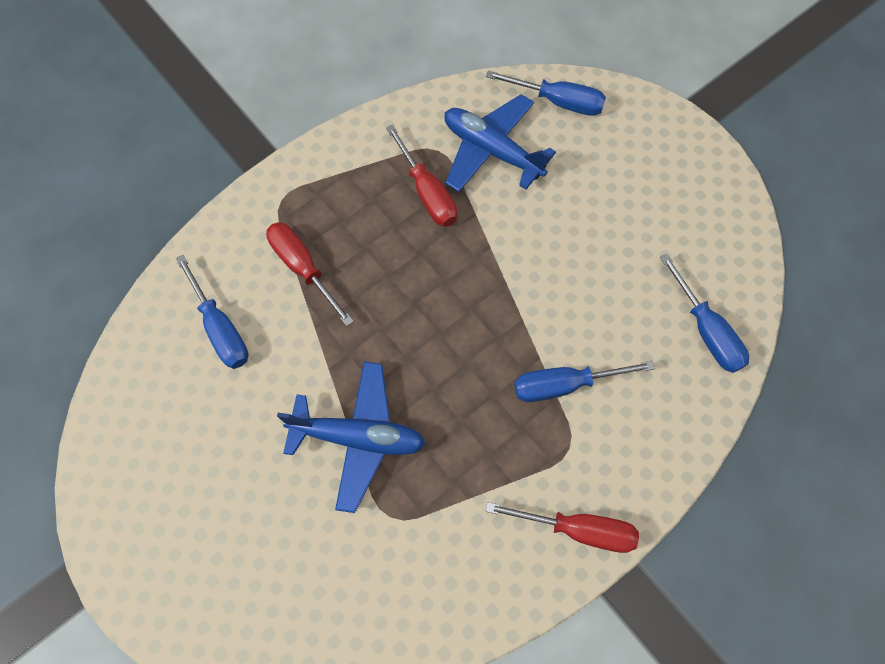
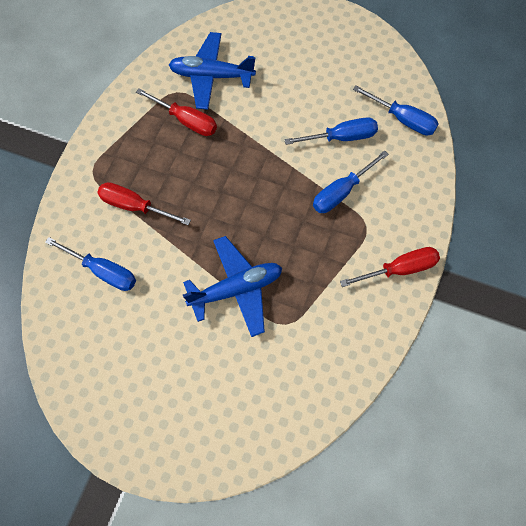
camera: 30 degrees left, 0 degrees up
blue screwdriver [486,70,606,116] -> blue screwdriver moved to [284,117,378,145]

